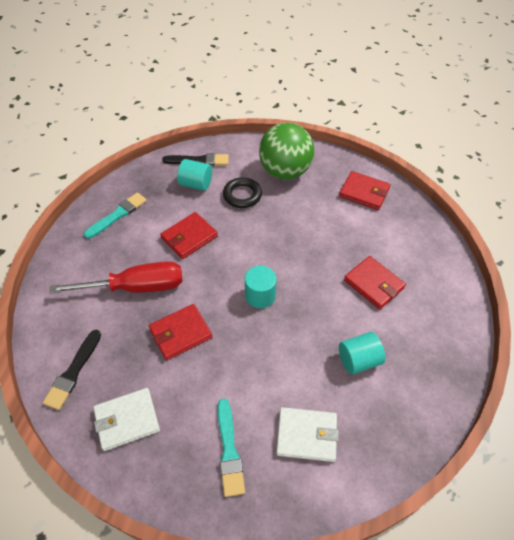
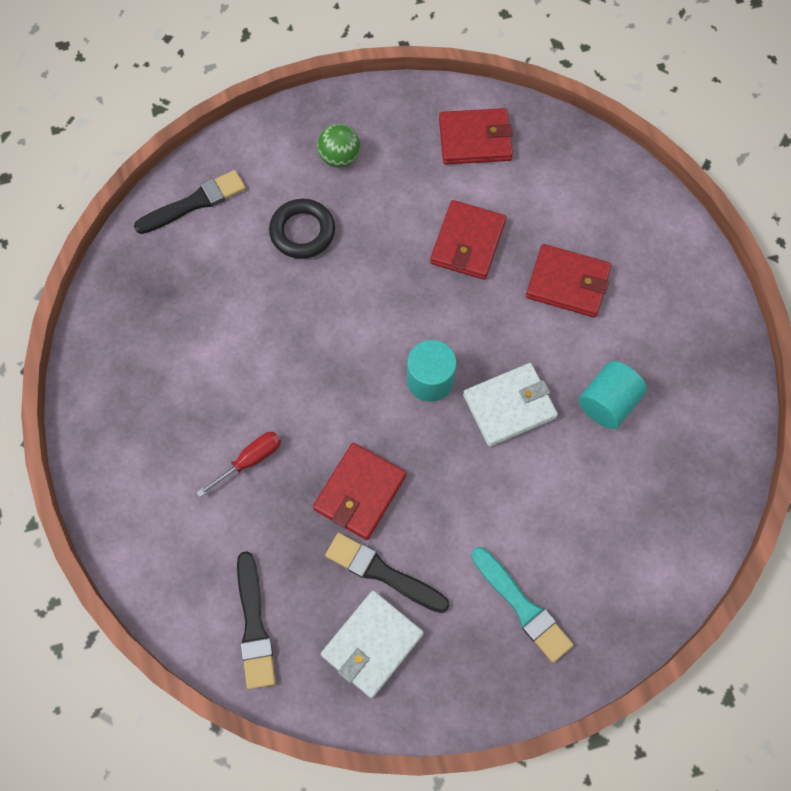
camera: 30 degrees left, 15 degrees up
red screwdriver [49,261,182,294] -> red screwdriver [196,432,281,497], size x0.47
turquoise brush [84,192,147,239] -> none
red wallet [160,212,218,259] -> red wallet moved to [430,200,506,280]
turquoise cylinder [177,159,212,191] -> none
green ball [259,123,314,179] -> green ball [317,124,360,168], size x0.46
white wallet [276,407,339,462] -> white wallet moved to [463,363,558,447]
none -> black brush [325,533,450,613]

